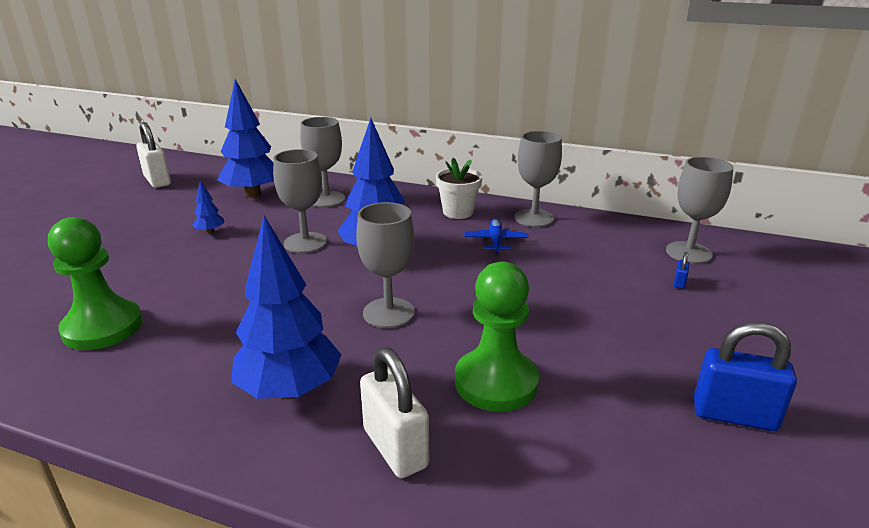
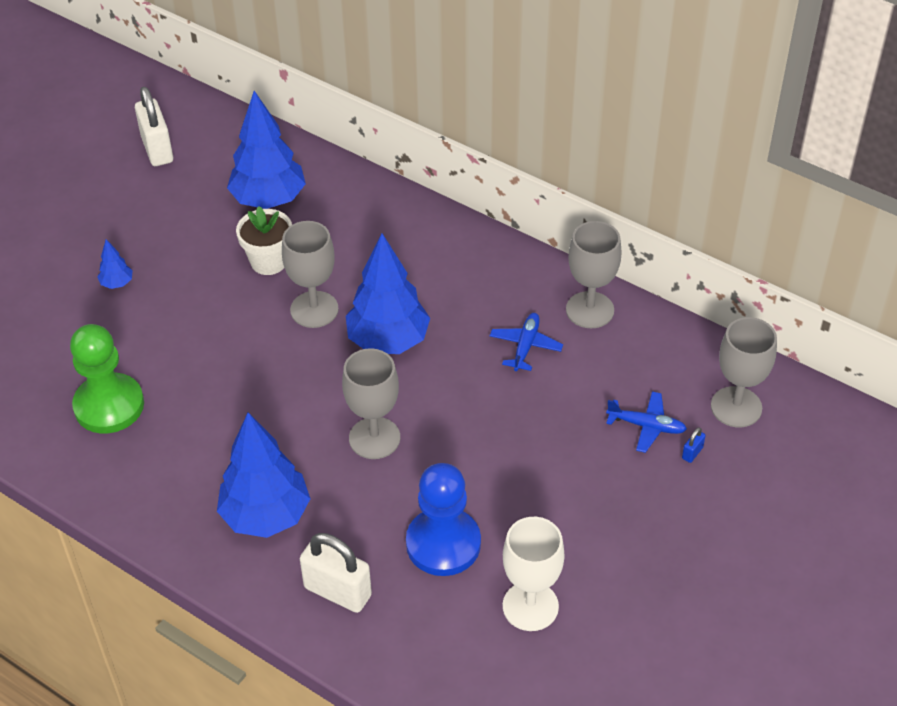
camera: 15 degrees right, 20 degrees up
blue tree [193,180,224,234] -> blue tree moved to [98,239,133,289]
grey goblet [300,117,345,207] -> none
white padlock [360,347,429,478] -> white padlock turned 45 degrees counterclockwise [300,533,372,613]
white flower pot [436,158,482,219] -> white flower pot moved to [236,206,292,275]
green pawn [455,262,539,412] -> blue pawn [406,463,481,576]
blue padlock [694,322,797,431] -> none
none -> white goblet [503,517,565,631]
none -> blue plane [606,391,687,453]

